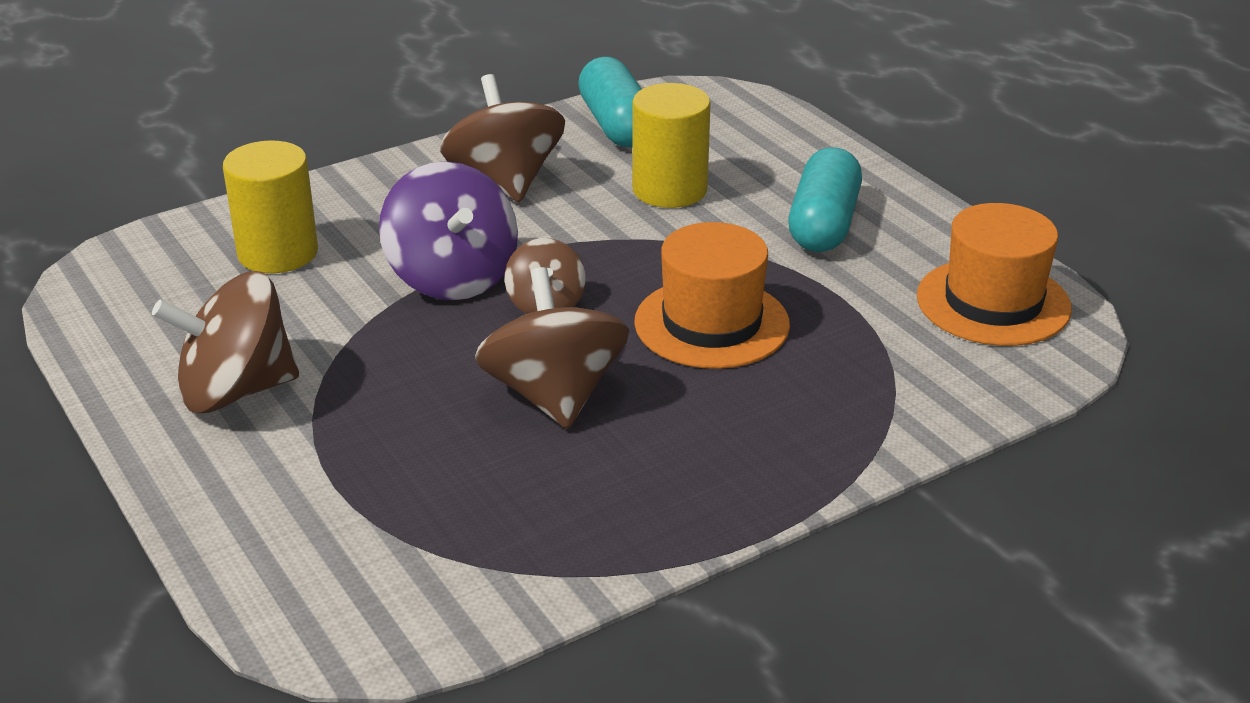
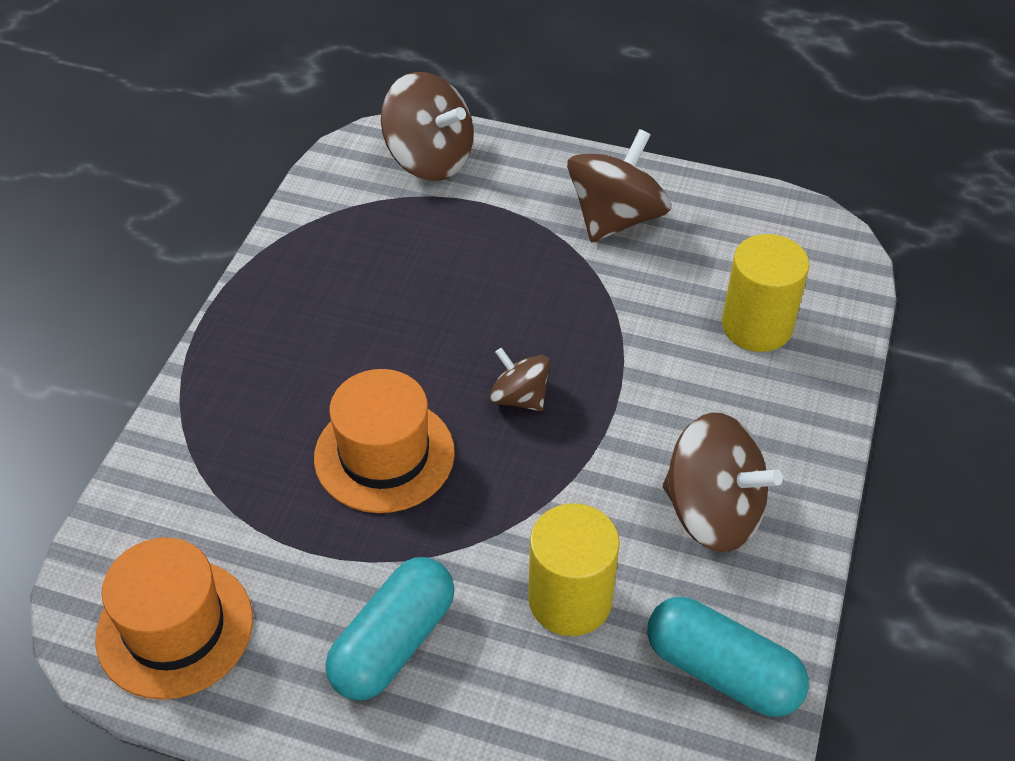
camera: 140 degrees right, 15 degrees up
purple spinning top [379,161,518,300] -> none
brown spinning top [475,267,629,429] -> brown spinning top moved to [381,72,474,181]
turquoise capsule [788,147,862,252] -> turquoise capsule turned 60 degrees clockwise [326,557,455,700]

